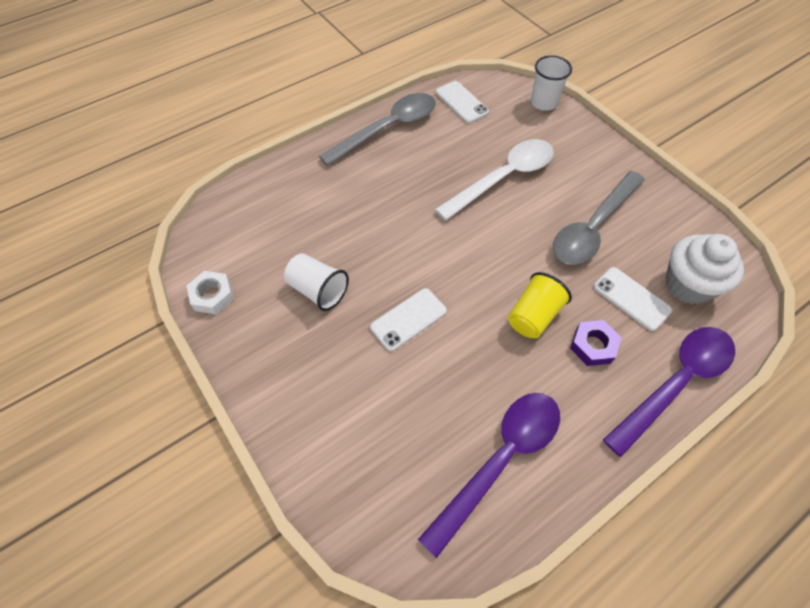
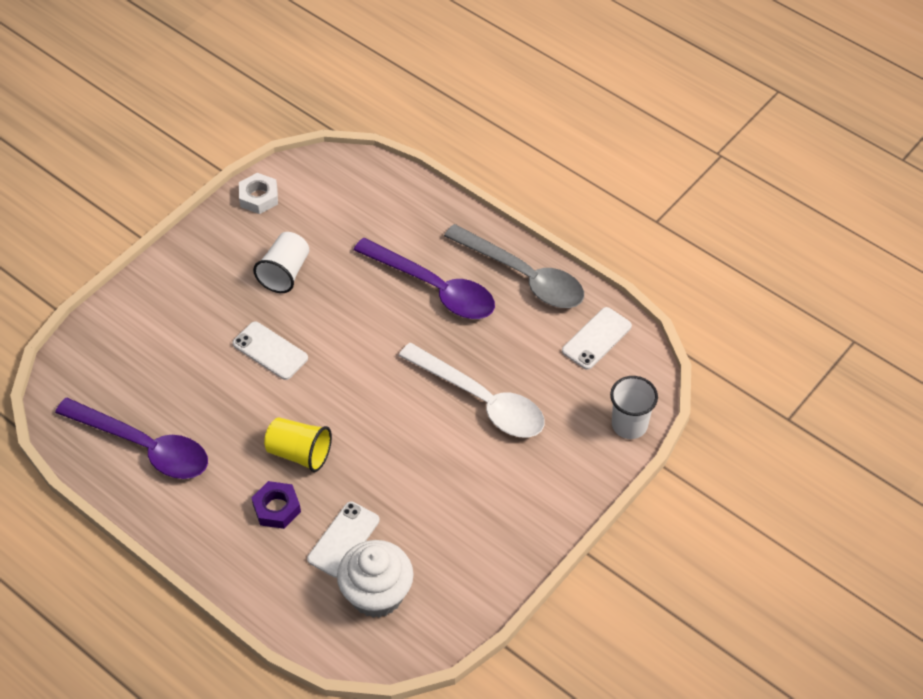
camera: 75 degrees right, 5 degrees down
grey spoon [553,171,645,265] -> none
purple spoon [603,327,735,457] -> purple spoon moved to [353,238,495,319]

